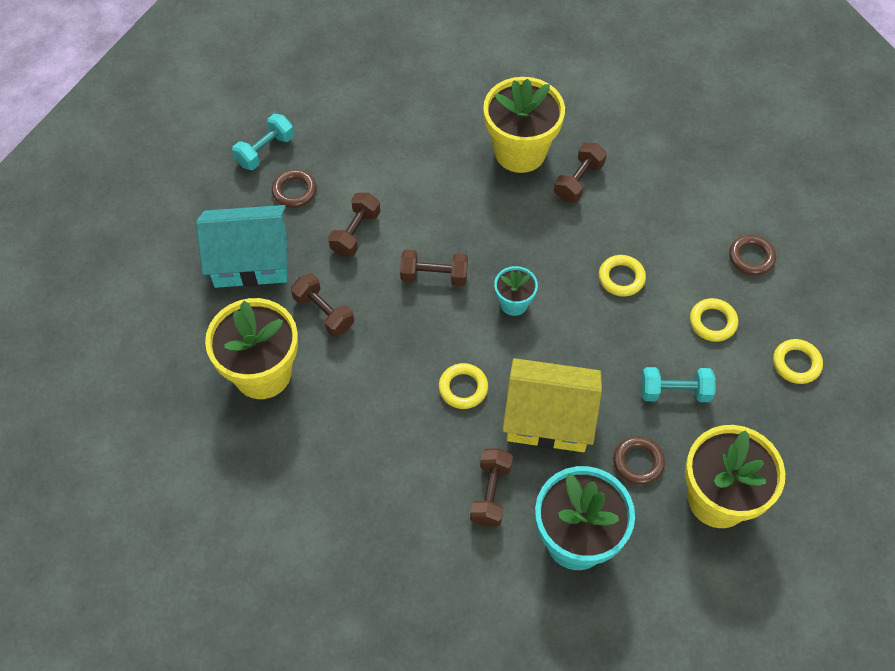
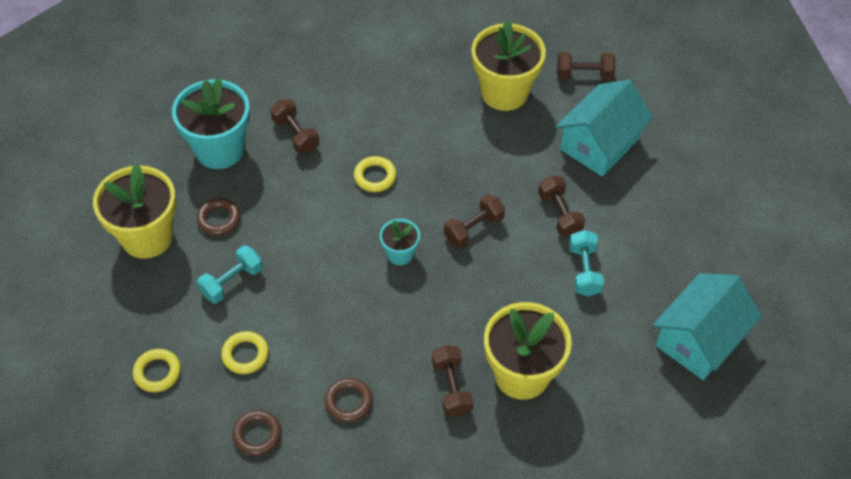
camera: 135 degrees right, 5 degrees down
turquoise dumbbell [232,114,294,170] -> turquoise dumbbell moved to [569,230,604,297]
brown ring [272,169,317,208] -> brown ring moved to [325,378,373,423]
brown dumbbell [291,273,354,337] -> brown dumbbell moved to [557,52,615,80]
yellow house [502,358,602,452] -> none
yellow ring [599,255,646,297] -> none
none -> turquoise house [653,273,762,380]

